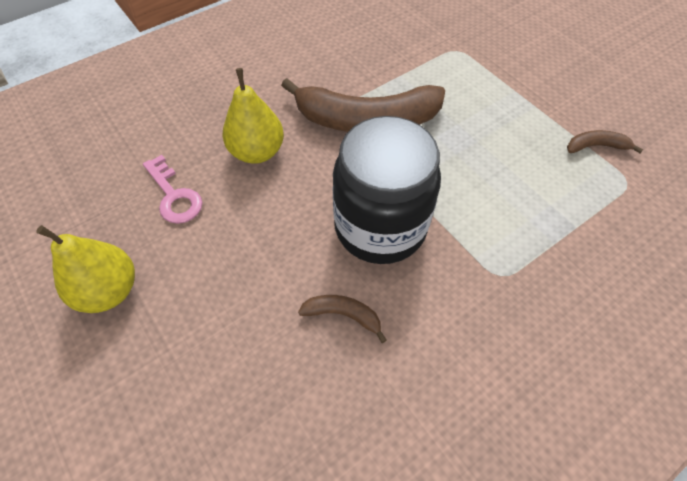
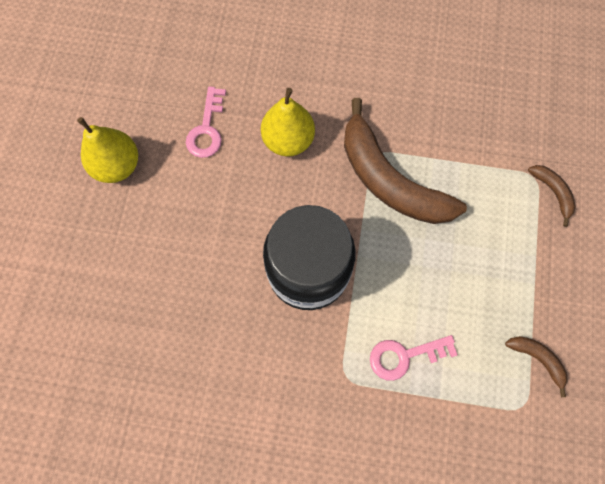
camera: 45 degrees right, 15 degrees up
brown banana [298,295,387,343] -> brown banana moved to [528,165,576,227]
none -> pink key [370,335,457,381]

